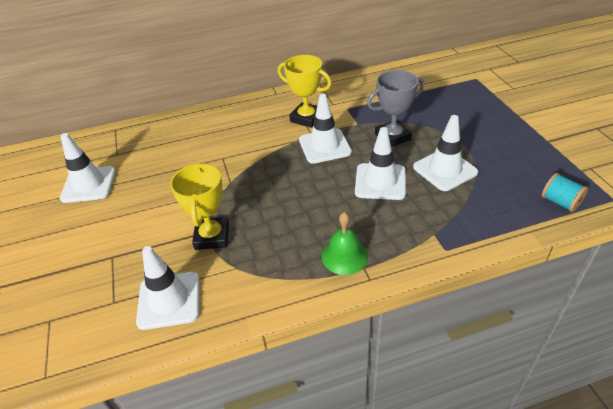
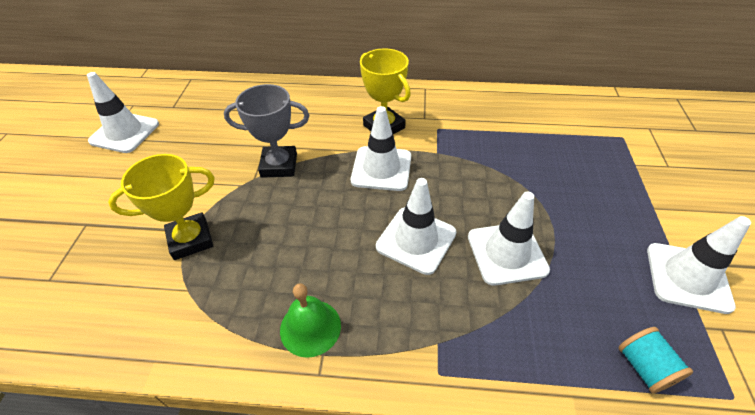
camera: 20 degrees right, 5 degrees up
white traffic cone [136,246,200,330] -> white traffic cone moved to [647,216,751,314]
yellow trophy [170,163,229,250] -> yellow trophy turned 45 degrees clockwise [108,154,215,260]
grey trophy [367,70,424,147] -> grey trophy moved to [224,84,309,178]

